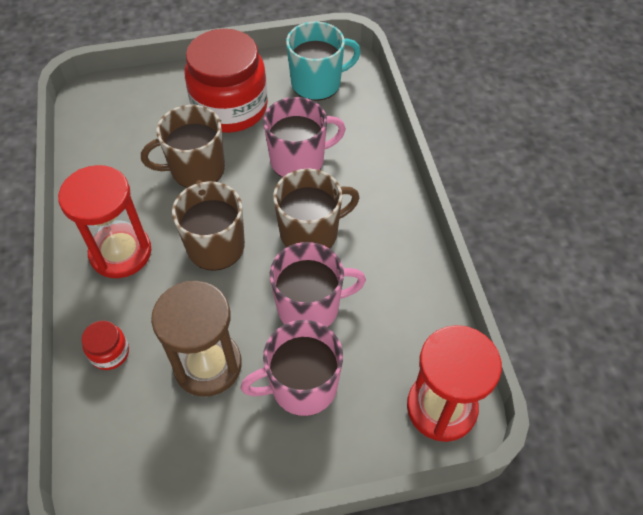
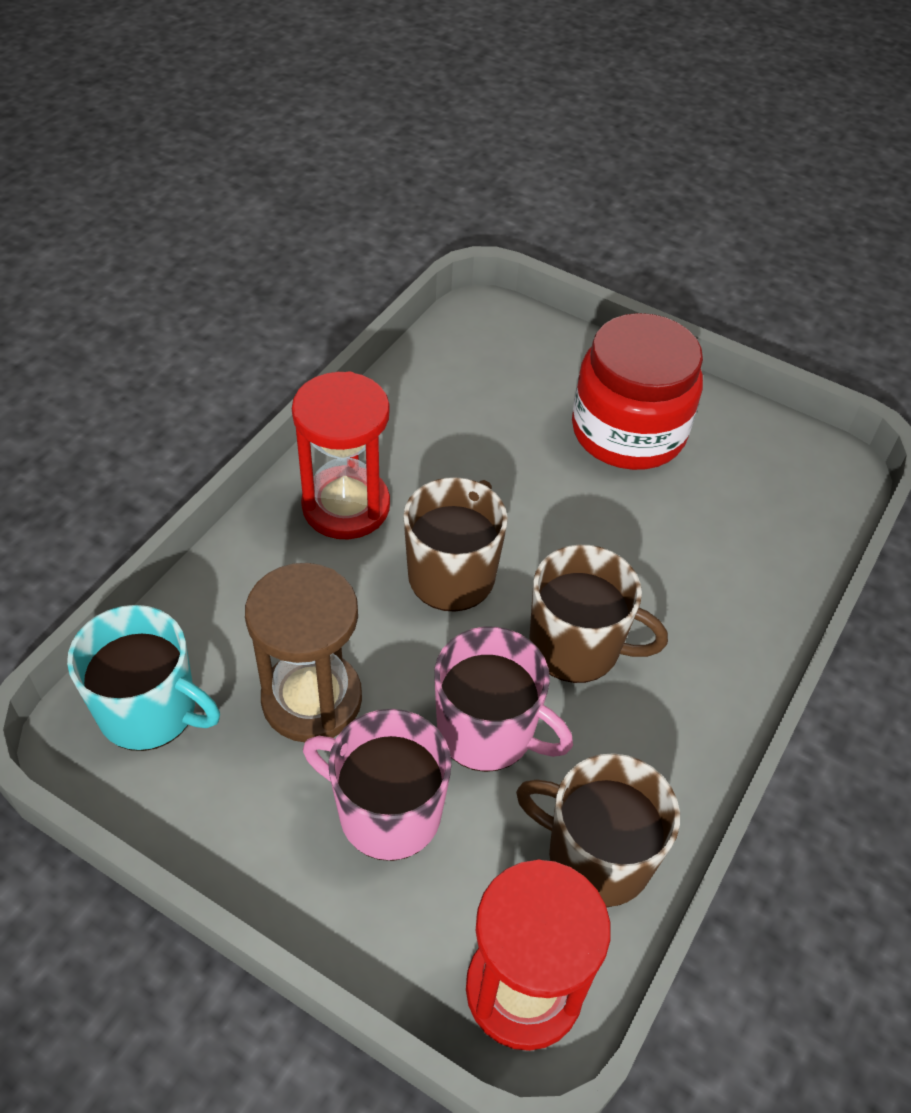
camera: 40 degrees right, 5 degrees down
red jar [82,321,129,370] -> none
brown mug [141,105,225,188] -> brown mug moved to [516,753,680,907]
pink mug [263,97,346,178] -> none
turquoise mug [286,22,361,101] -> turquoise mug moved to [67,605,220,751]

